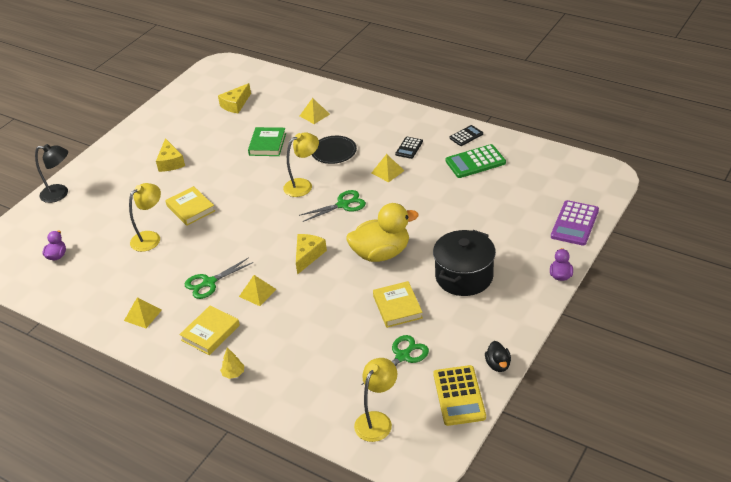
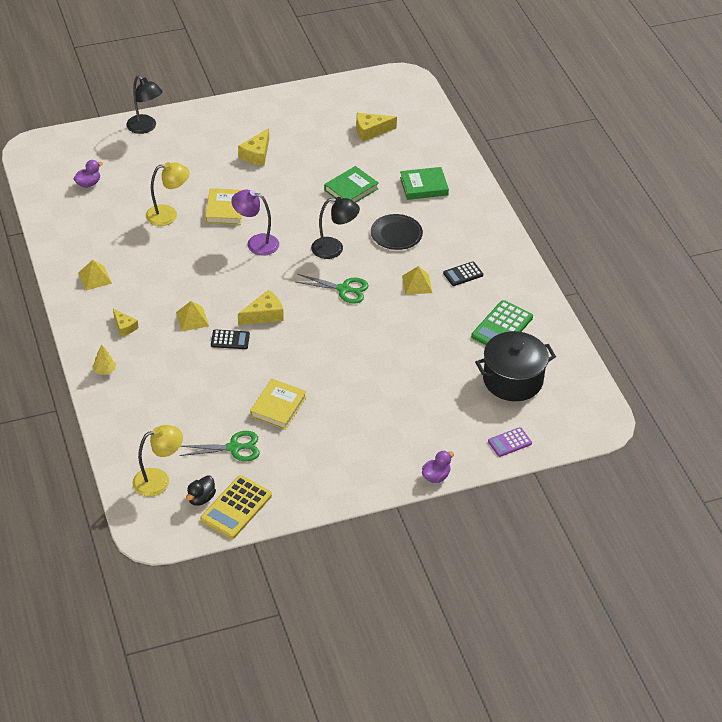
camera: 35 degrees right, 5 degrees up
yellow book [179,305,240,355] -> yellow cheese [113,309,138,337]
green scissors [185,257,254,299] -> none
yellow lamp [283,132,319,197] -> black lamp [311,197,360,259]
yellow pyramid [300,98,330,124] -> green book [400,167,449,200]
yellow duck [346,203,419,262] -> none
black pot [433,230,496,296] -> black pot moved to [475,331,556,401]
green calculator [445,144,506,178] -> green calculator turned 75 degrees counterclockwise [471,300,533,345]
black calculator [449,125,483,146] -> black calculator moved to [211,329,250,349]
black duck [485,341,511,372] -> black duck moved to [186,475,216,506]
purple calculator [551,200,599,246] -> purple calculator [488,427,532,457], size x0.59
none -> purple lamp [231,189,279,256]

